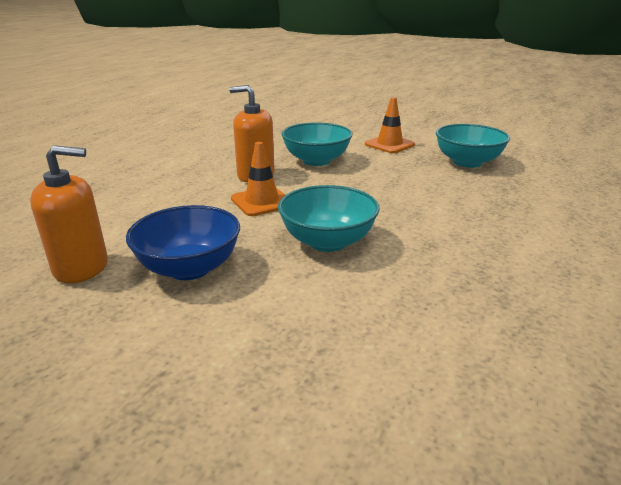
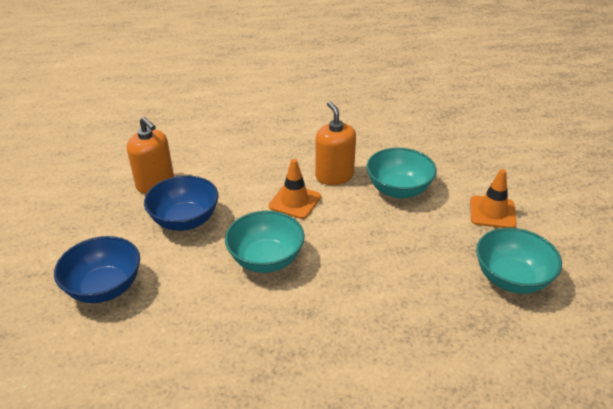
camera: 55 degrees right, 10 degrees up
none -> blue bowl [54,236,140,303]

